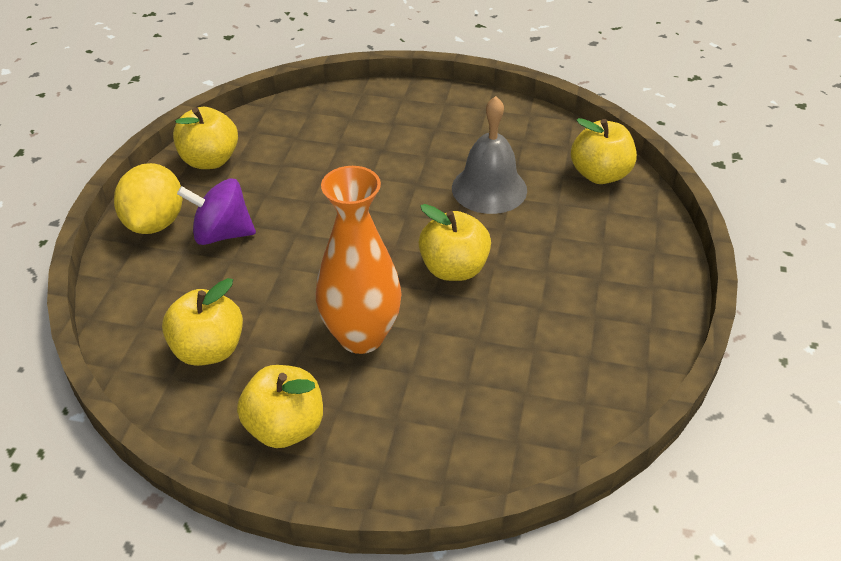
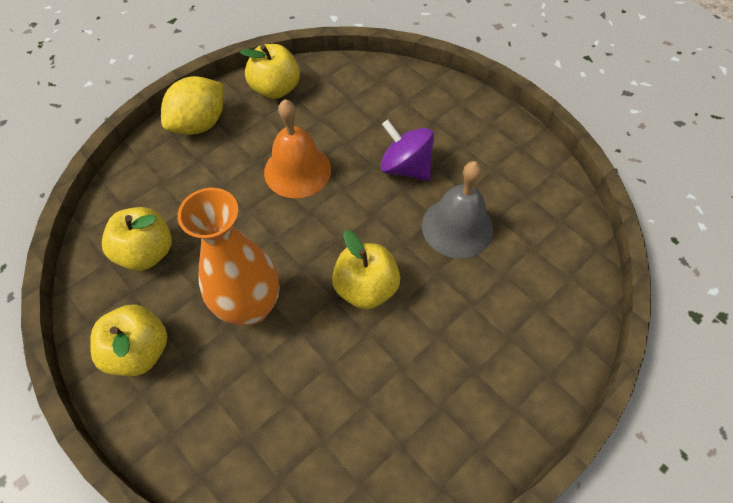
camera: 35 degrees right, 15 degrees up
purple spinning top [177,178,256,245] -> purple spinning top moved to [380,120,434,181]
yellow apple [571,118,637,184] -> none
none -> orange bell [264,99,331,198]

